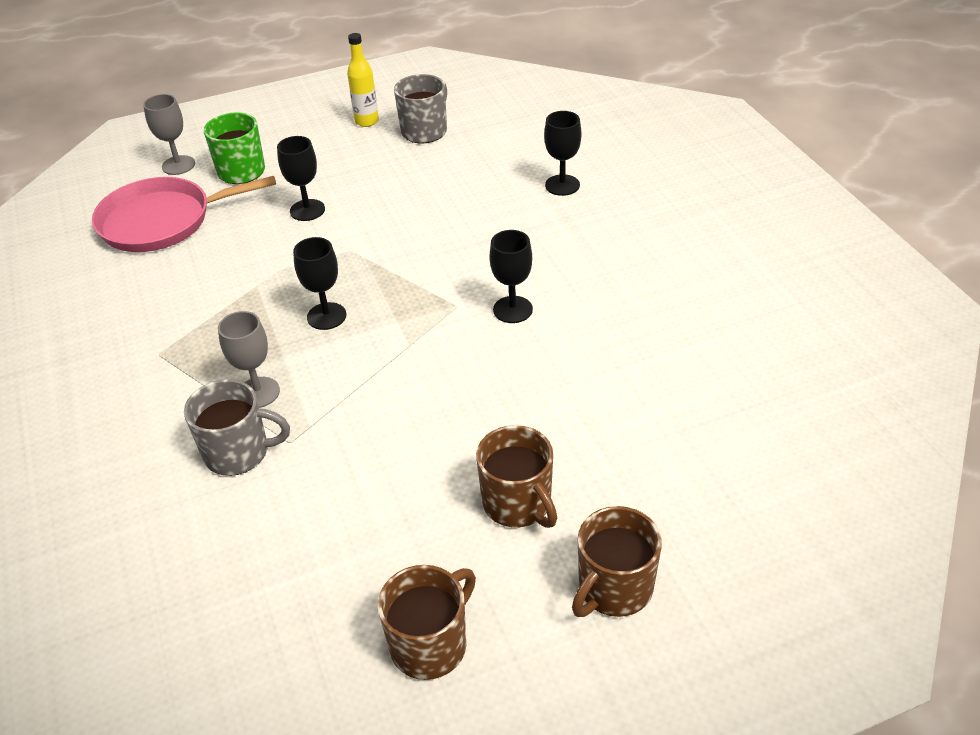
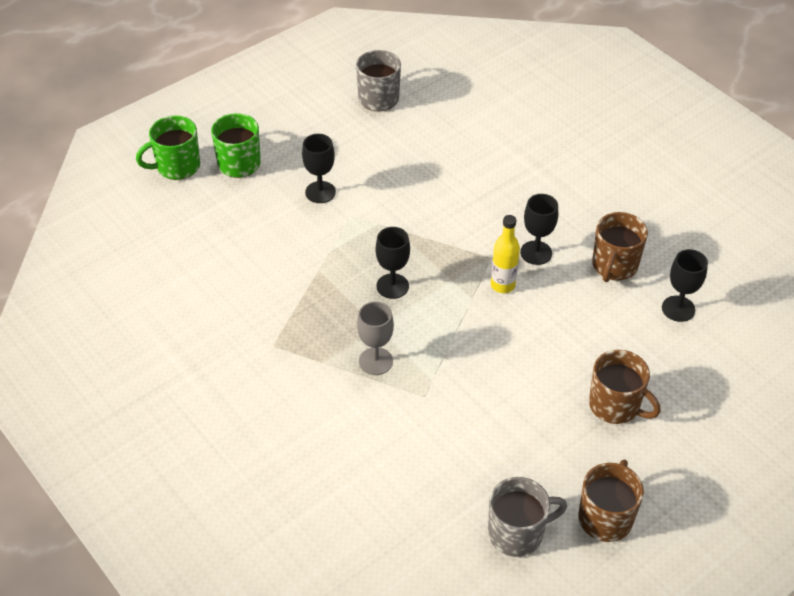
camera: 20 degrees left, 5 degrees up
pink pan [92,176,276,252] -> none
grey goblet [143,94,195,175] -> green mug [136,116,200,180]
grey mug [184,379,290,476] -> grey mug moved to [488,477,567,557]
yellow bottle [347,33,379,127] -> yellow bottle moved to [491,215,520,293]
black goblet [544,111,581,196] -> black goblet moved to [662,249,708,322]
brown mug [572,506,662,617] -> brown mug moved to [592,212,648,282]

